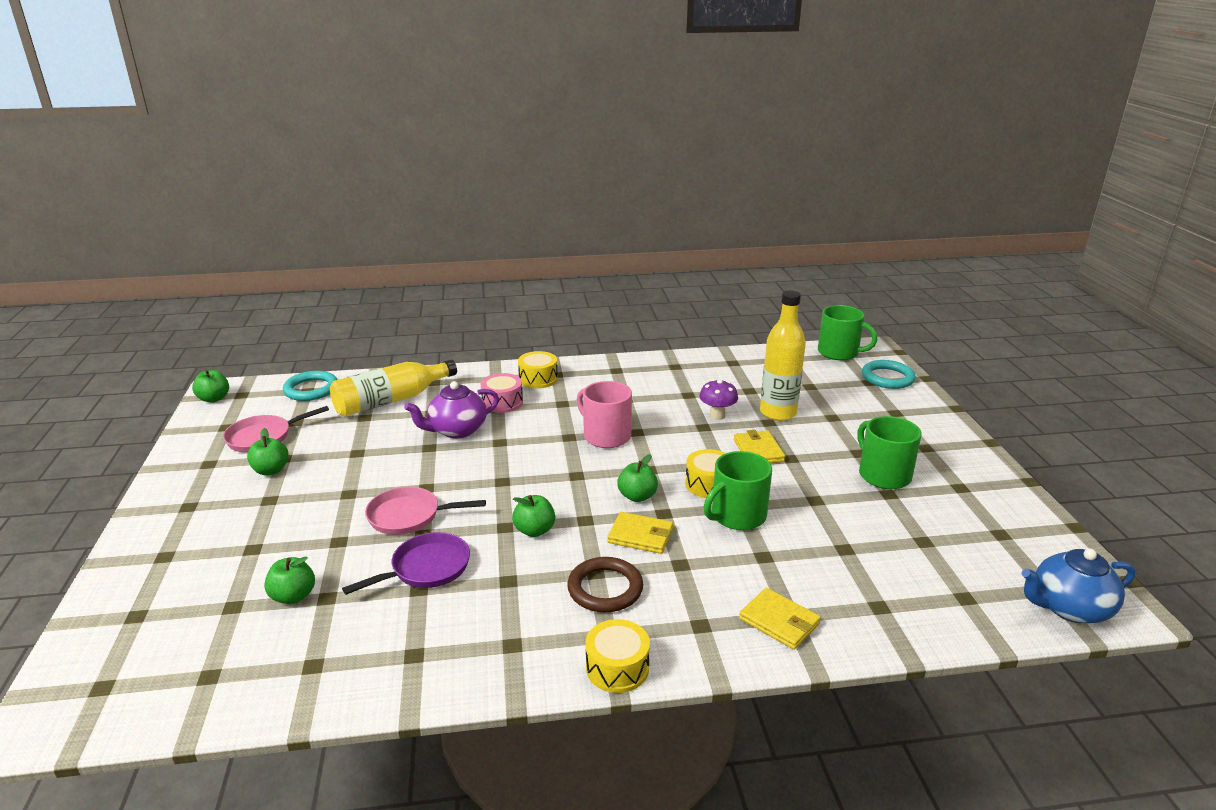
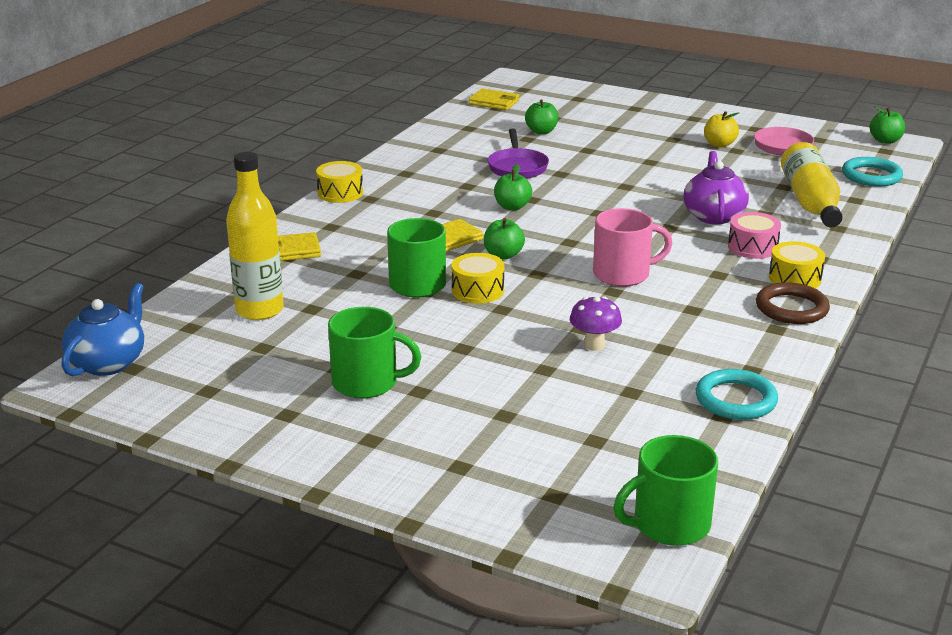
camera: 125 degrees right, 0 degrees up
green apple [247,428,289,476] -> yellow apple [704,111,739,147]
pink pan [365,487,486,535] -> none
brown ring [567,557,643,613] -> brown ring moved to [756,282,830,324]
yellow wallet [734,430,785,463] -> yellow wallet moved to [469,88,520,110]
yellow bottle [760,290,806,421] -> yellow bottle moved to [226,152,284,320]
turquoise ring [862,360,916,389] -> turquoise ring moved to [696,369,778,420]

